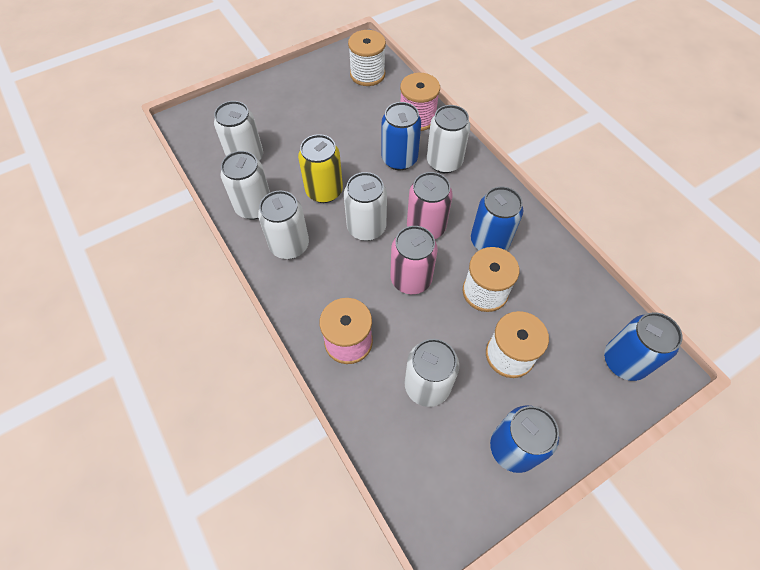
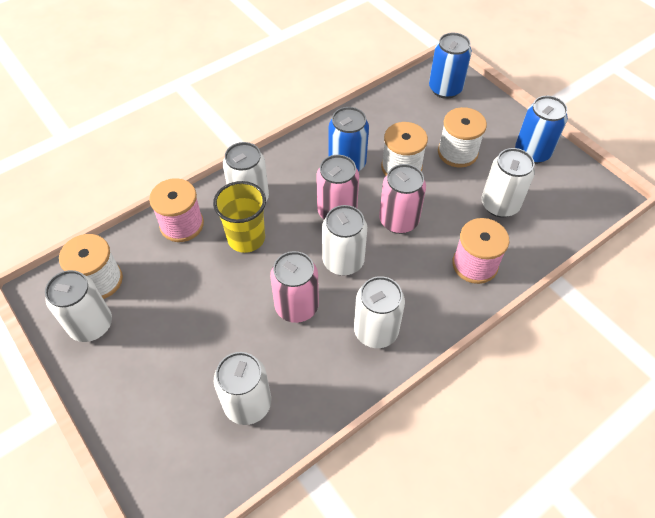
camera: 95 degrees left, 5 degrees down
white can [220,151,270,220] -> white can moved to [45,270,112,342]
yellow can [298,134,343,203] -> pink can [270,251,319,323]
blue can [381,102,421,170] -> yellow cup [213,181,266,253]

